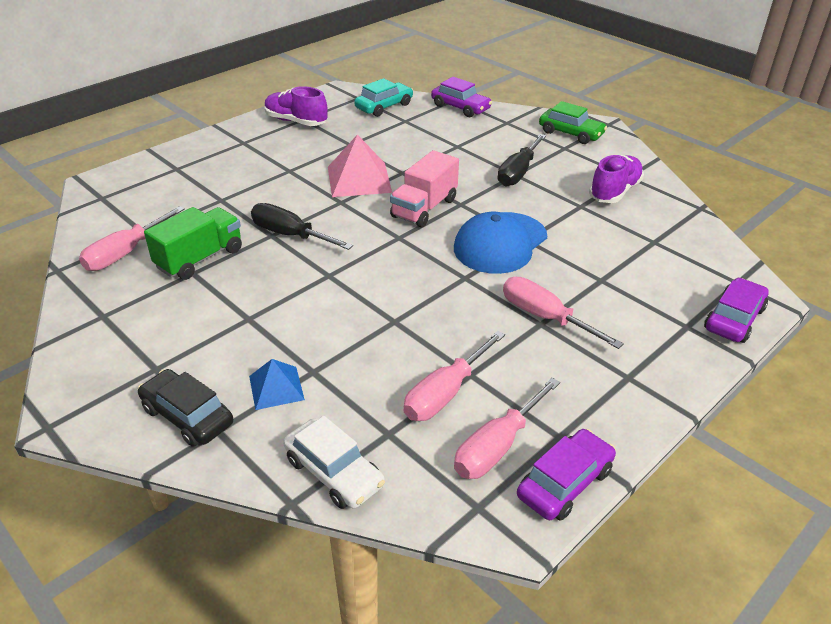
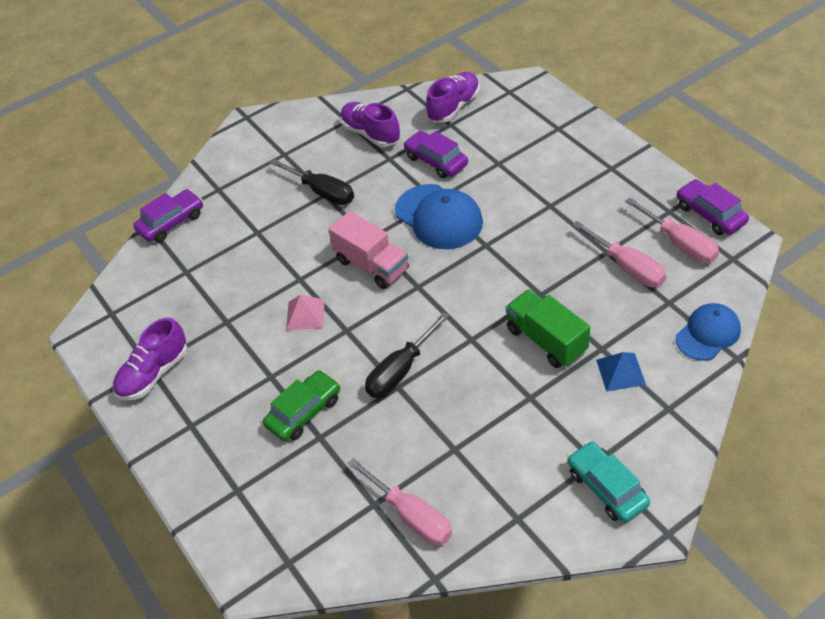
camera: 75 degrees left, 10 degrees up
black car [138,369,233,447] -> none
green truck [144,207,242,280] -> green truck moved to [506,289,590,368]
white car [283,416,385,509] -> blue cap [676,303,741,361]
pink pyramid [328,134,392,197] -> pink pyramid [286,295,325,330], size x0.58
turquoise car [354,78,413,117] -> turquoise car moved to [568,441,650,523]
pink screwdriver [503,277,624,349] -> none
green car [539,101,607,144] -> green car moved to [263,370,340,441]
purple car [704,278,769,343] -> purple car moved to [403,131,468,178]
none -> purple shoe [426,72,480,123]

